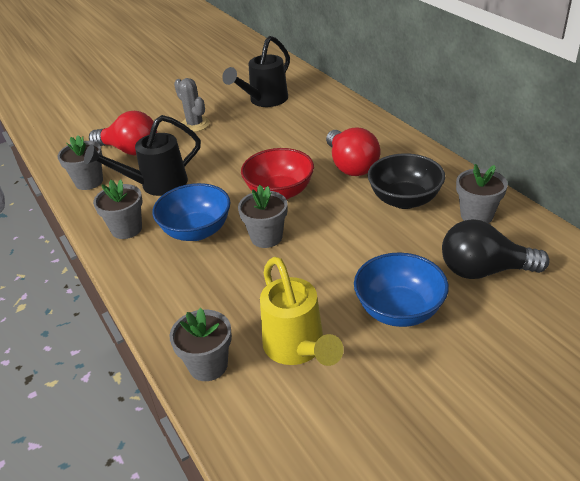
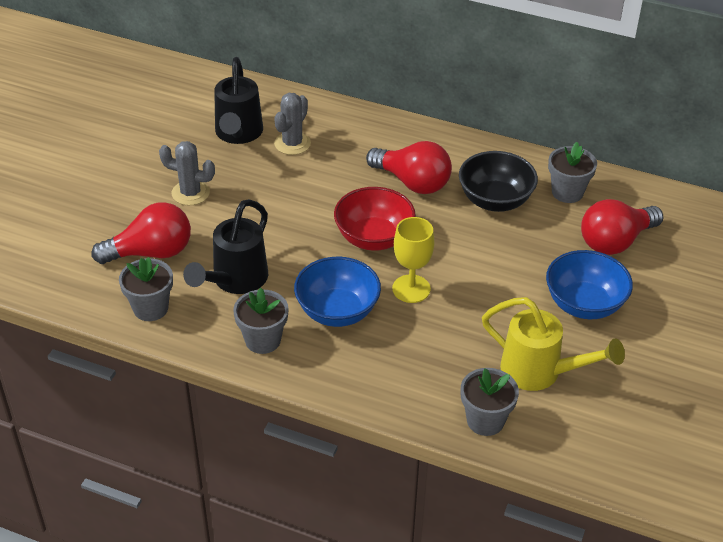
camera: 40 degrees left, 5 degrees up
grey flower pot [238,185,288,248] -> yellow goblet [392,217,434,303]
black light bulb [442,219,550,279] -> red light bulb [581,199,663,255]
none -> grey cactus [274,93,311,155]

